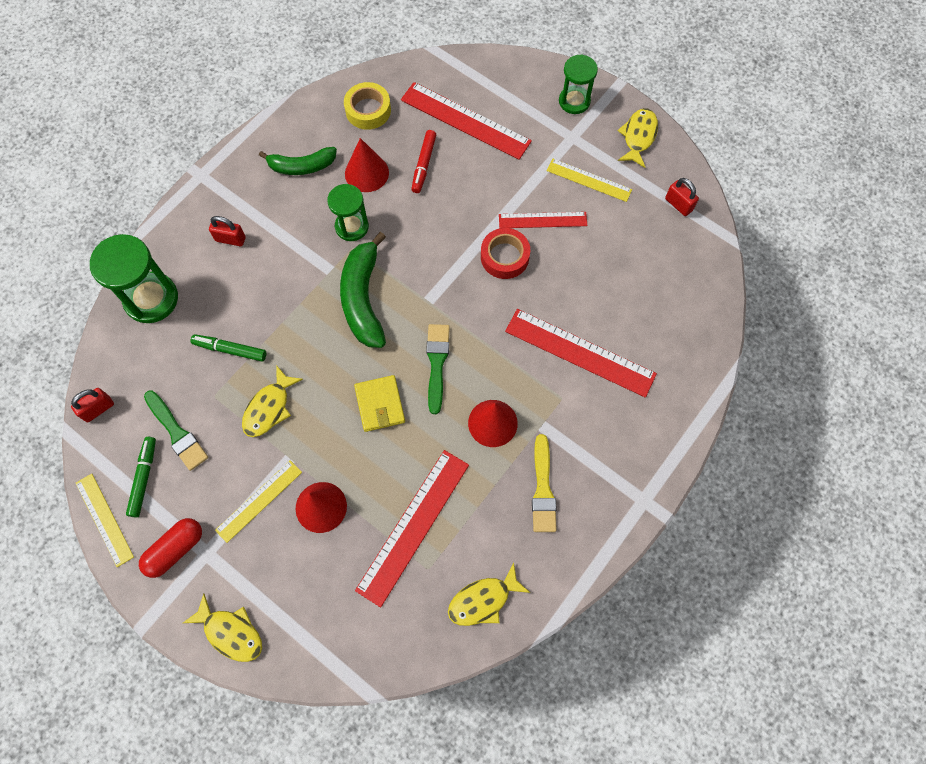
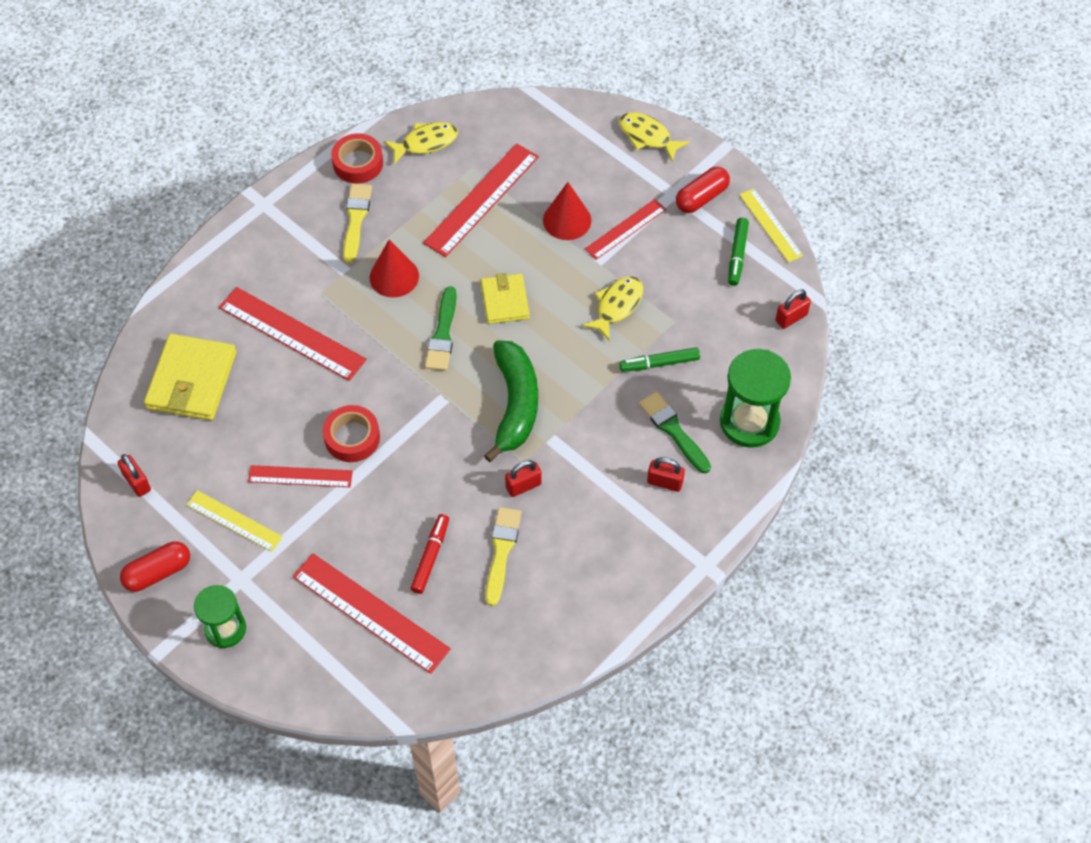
camera: 175 degrees left, 10 degrees down
green brush [144,391,208,471] -> green brush moved to [639,392,711,473]
green marker [191,334,266,361] -> green marker turned 150 degrees clockwise [619,347,700,372]
yellow ruler [215,460,302,543] -> red ruler [585,199,666,260]
green banana [259,147,337,175] -> none
green hourglass [327,184,369,241] -> red padlock [505,460,542,497]
yellow tape [344,82,391,130] -> none
red cone [345,138,389,192] -> yellow brush [485,507,521,606]
yellow fish [618,108,658,168] -> red capsule [120,541,190,592]
none -> yellow wallet [144,334,236,421]
none -> red tape [331,133,383,184]

